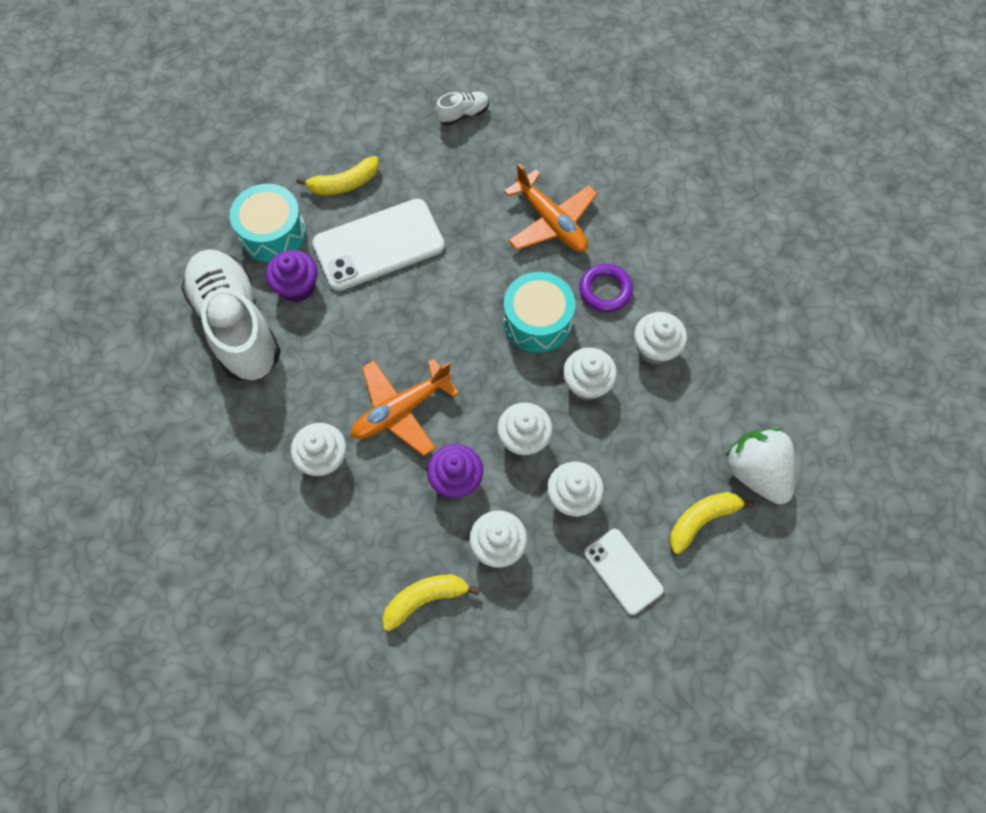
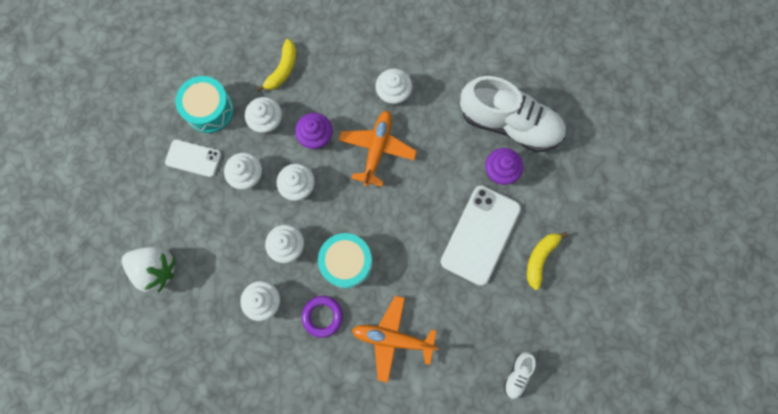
camera: 140 degrees right, 10 degrees up
turquoise drum [230,184,306,262] -> turquoise drum moved to [176,76,234,133]
yellow banana [670,492,755,554] -> none

